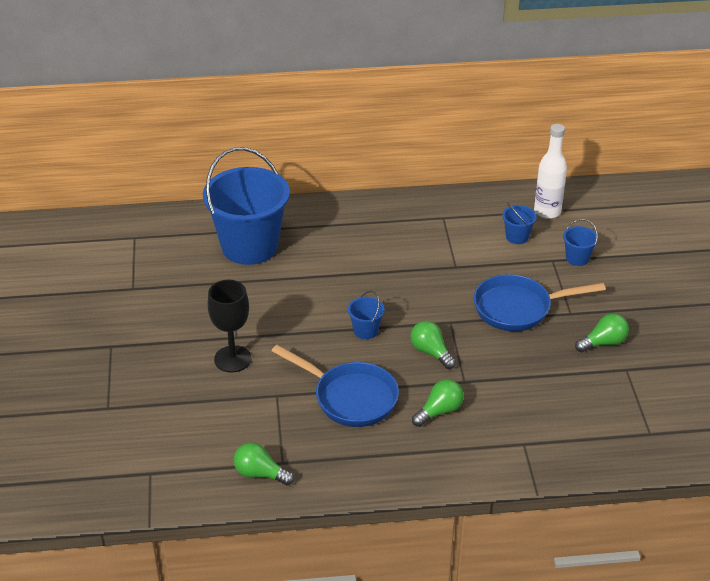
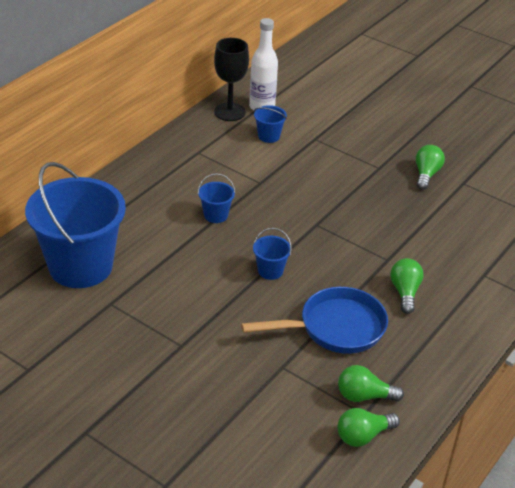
camera: 50 degrees left, 0 degrees up
black goblet [208,280,252,373] -> black goblet moved to [214,38,249,121]
green light bulb [410,321,456,369] -> green light bulb moved to [338,365,404,402]
blue pan [474,274,606,331] -> none
blue bucket [563,219,598,266] -> blue bucket moved to [198,173,235,223]

